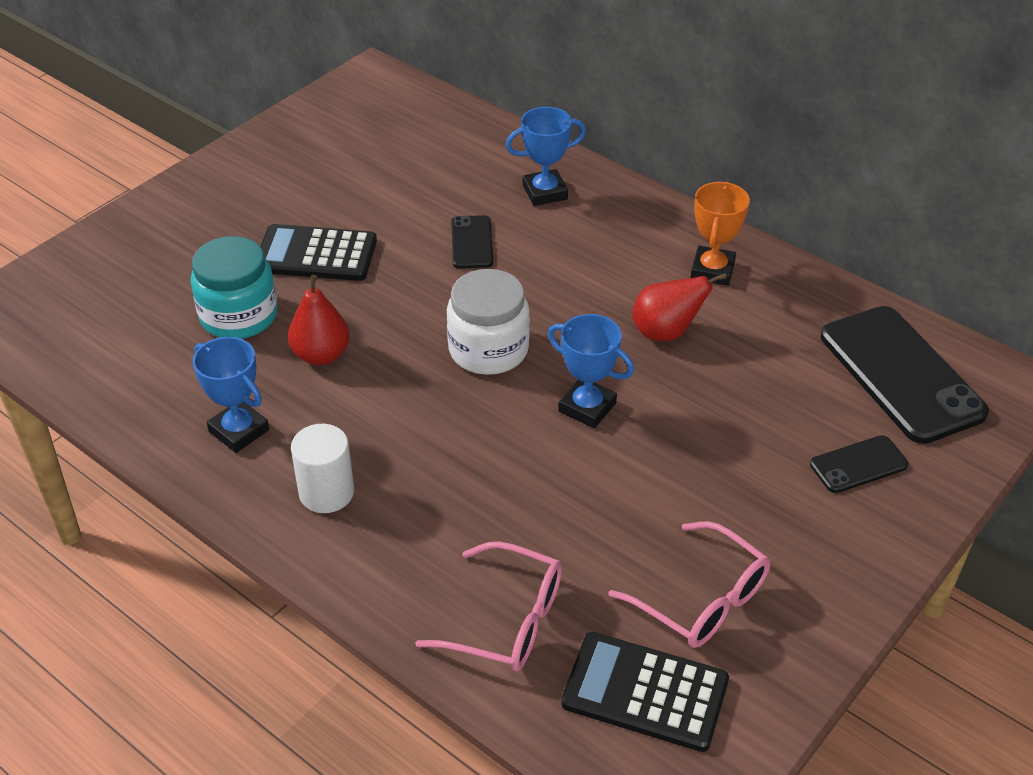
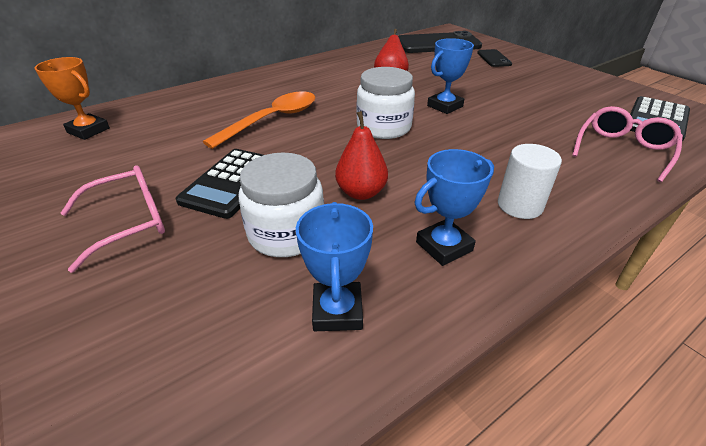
camera: 75 degrees left, 5 degrees down
turquoise jar [191,236,278,339] -> white jar [239,153,324,257]
black phone [451,215,493,269] -> orange spoon [203,91,315,149]
blue trophy [506,107,586,206] -> blue trophy moved to [296,202,373,331]
pink glasses [609,521,770,648] -> pink glasses moved to [61,165,165,273]
orange trophy [690,182,750,286] -> orange trophy moved to [34,57,110,140]

